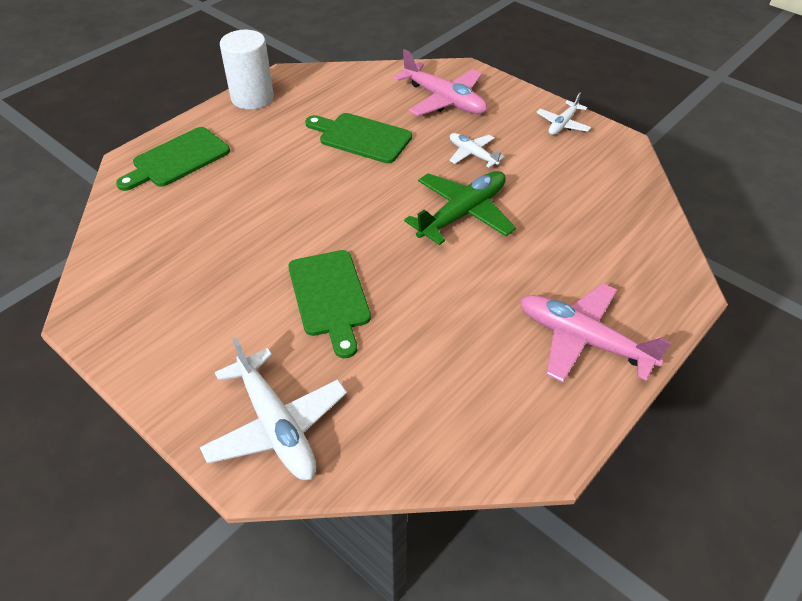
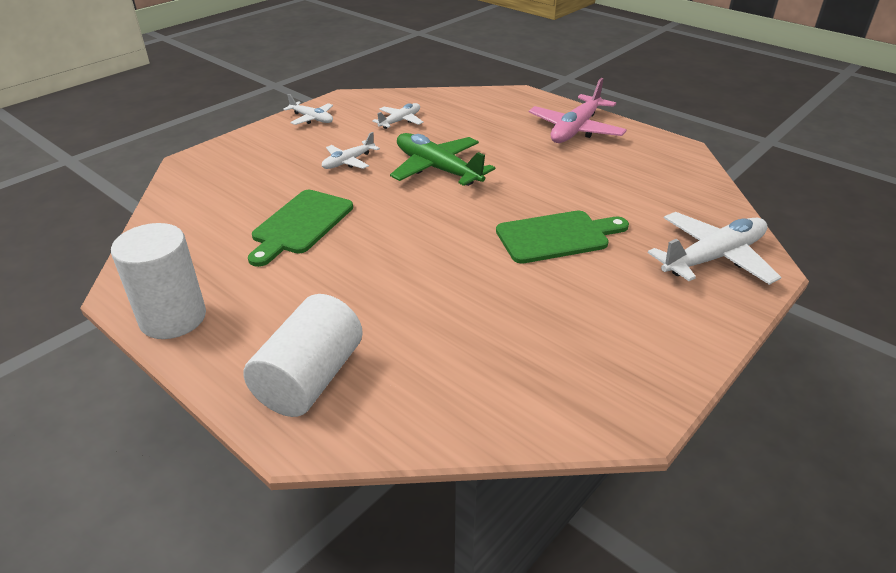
camera: 90 degrees left, 10 degrees down
green cutting board [116,127,230,191] -> white cylinder [243,294,363,417]
pink plane [394,49,487,116] -> none
none -> white plane [372,103,423,129]

